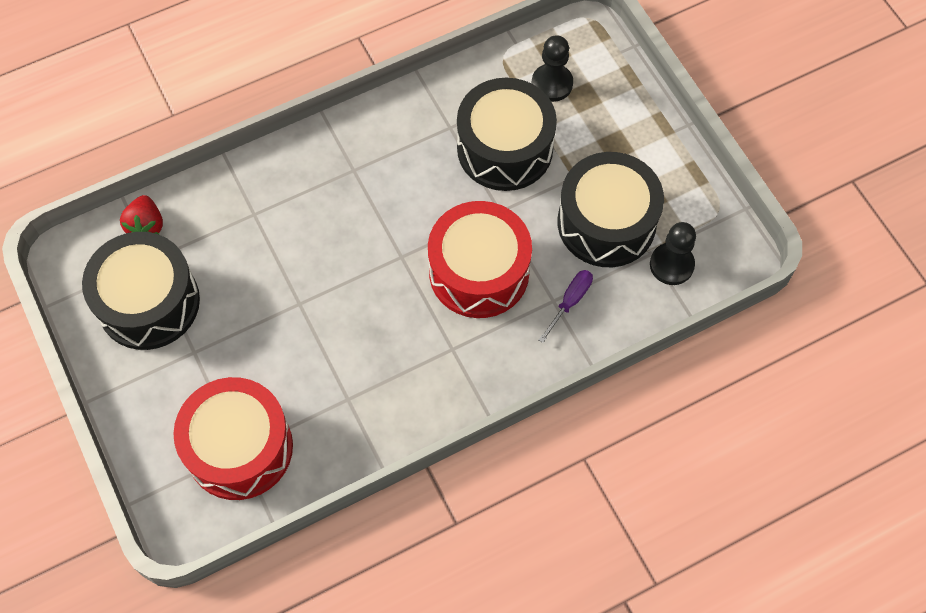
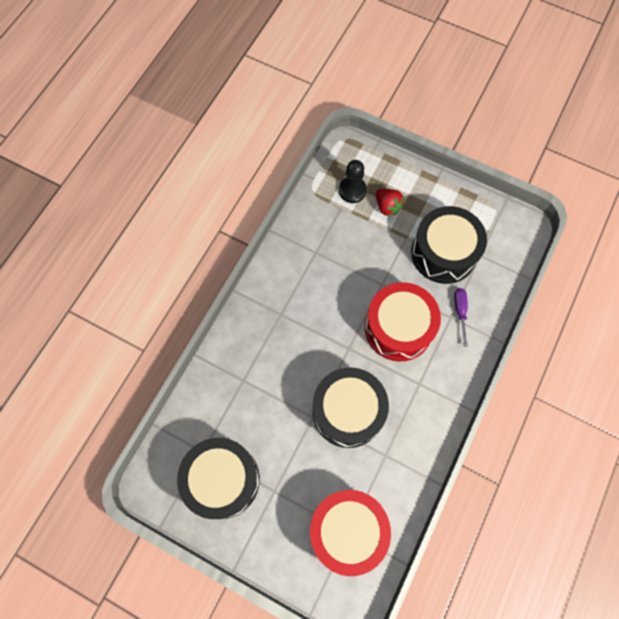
camera: 35 degrees left, 5 degrees up
red strawberry [120,195,163,235] -> red strawberry moved to [376,189,404,217]
black drum [457,78,557,191] -> black drum moved to [313,367,389,448]
black pawn [650,222,696,285] -> none

